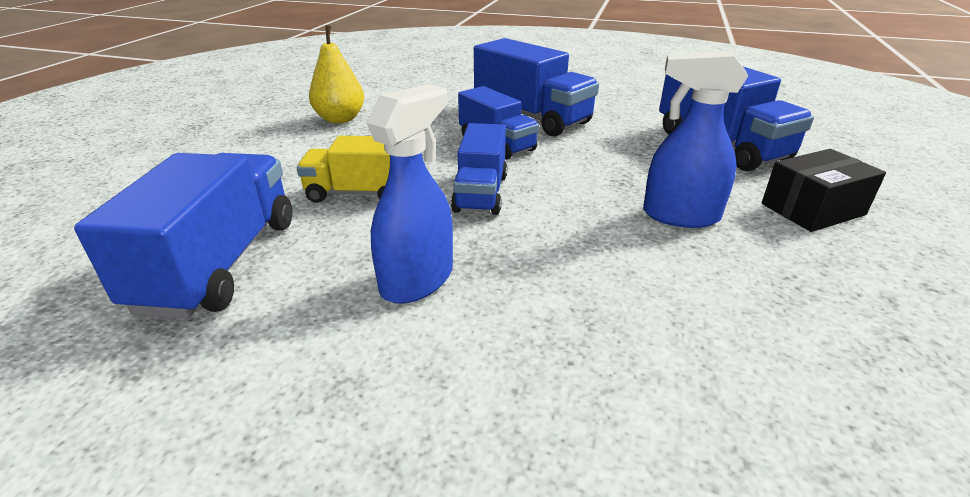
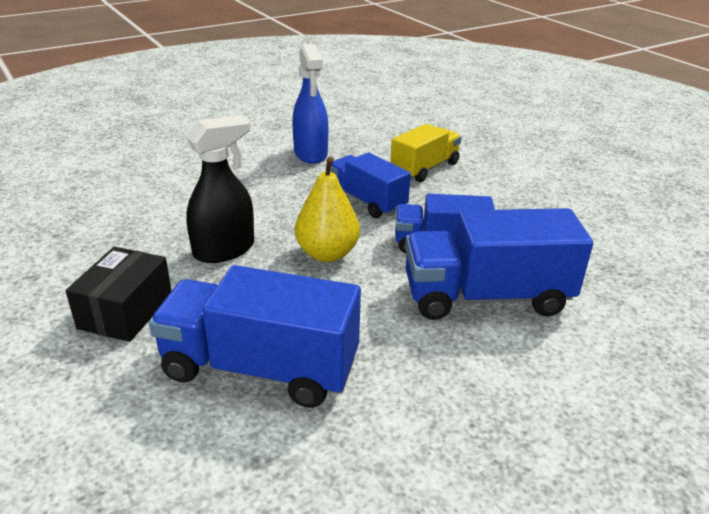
camera: 130 degrees right, 0 degrees up
blue truck [74,153,292,319] -> none
yellow pear [309,25,364,123] -> yellow pear moved to [295,157,360,262]
blue spray bottle [643,51,749,228] -> black spray bottle [186,115,254,263]

